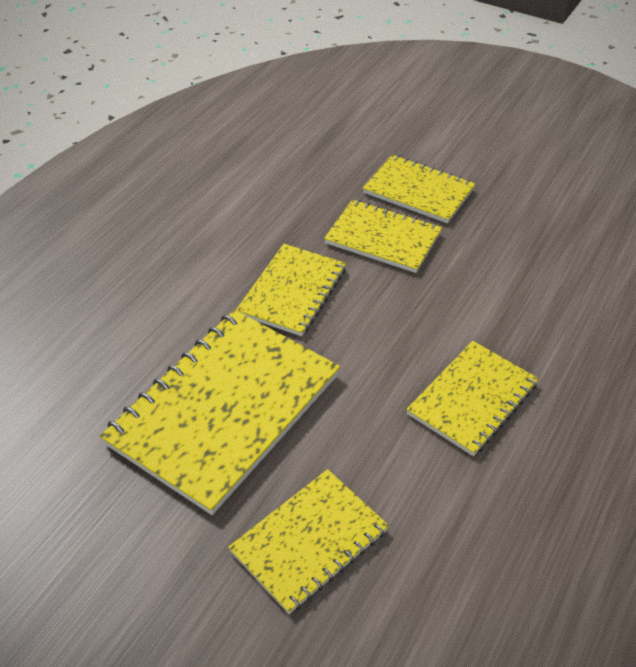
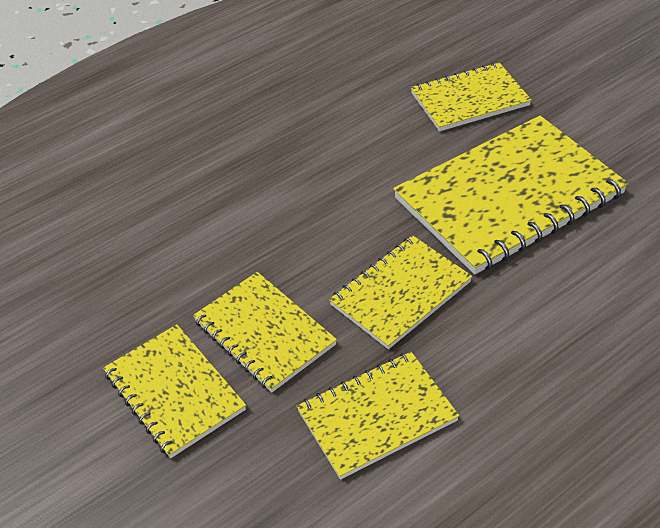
camera: 155 degrees left, 0 degrees up
yellow notebook [406,341,539,456] -> yellow notebook moved to [297,352,459,479]

